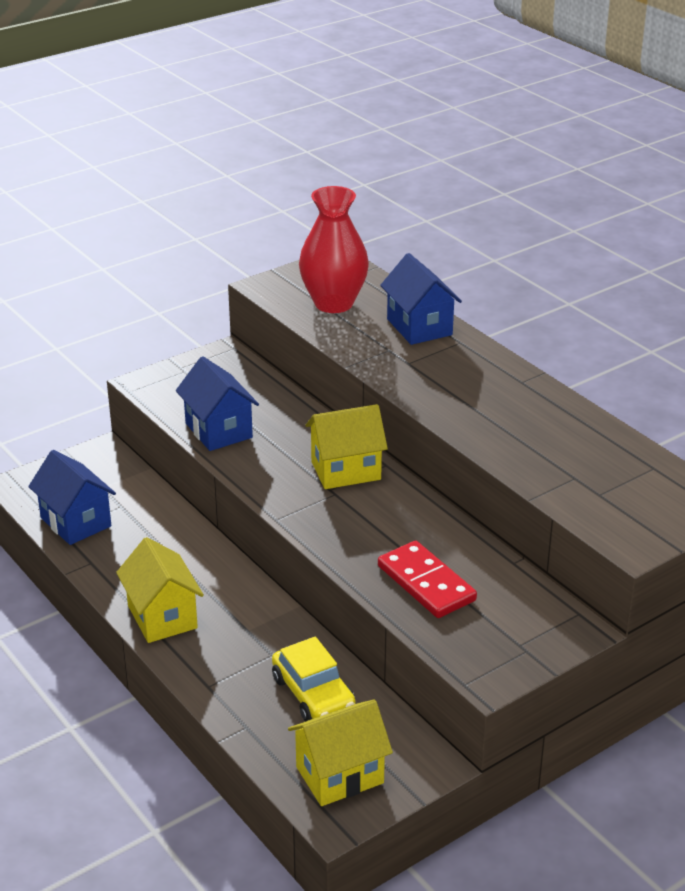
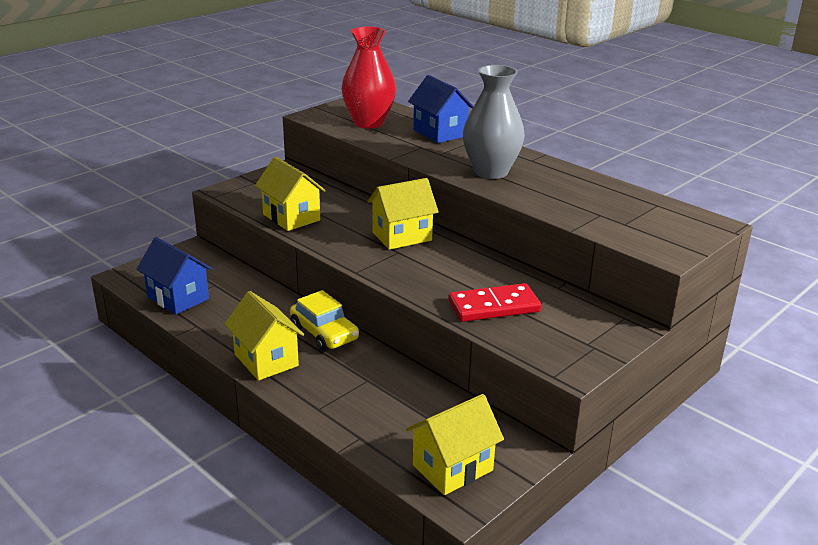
camera: 10 degrees left, 5 degrees down
blue house [176,356,259,451] -> yellow house [255,157,326,231]
yellow car [272,637,356,722] -> yellow car moved to [290,290,359,351]
red domino [378,541,477,618] -> red domino turned 60 degrees counterclockwise [448,283,541,322]
none -> grey vase [463,65,525,179]

